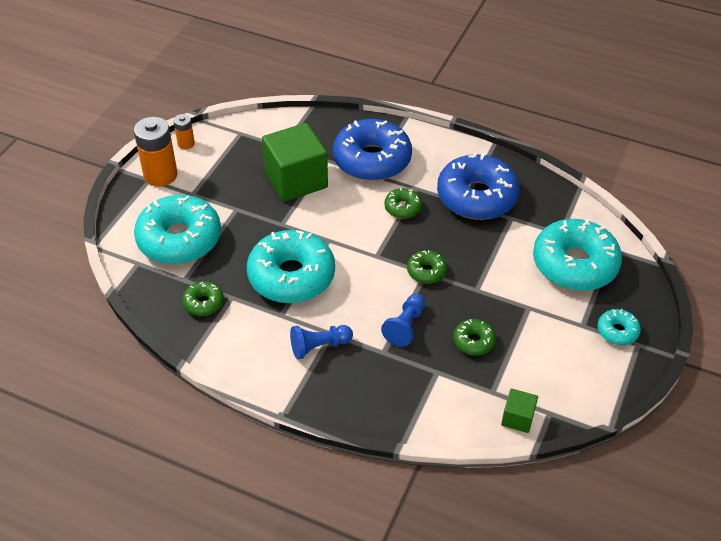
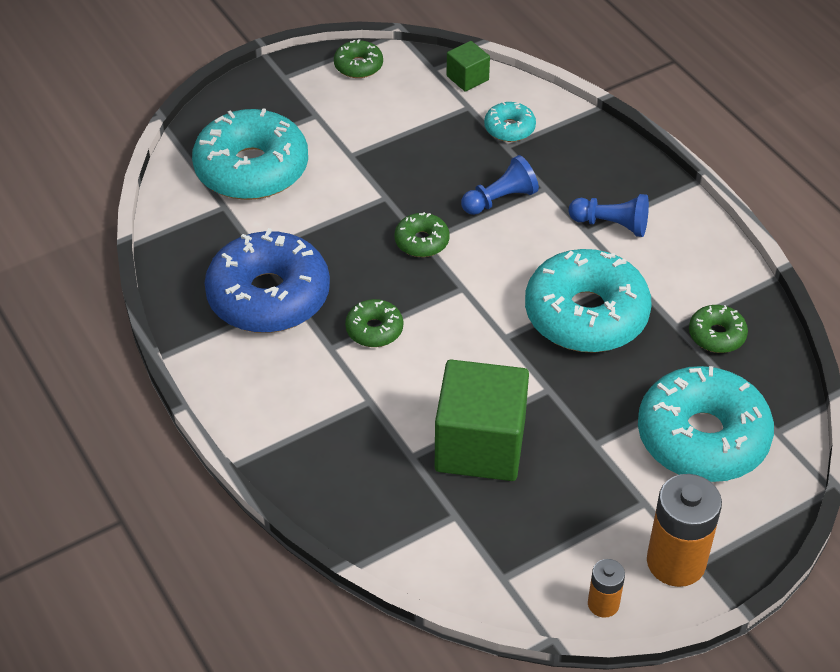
camera: 145 degrees left, 0 degrees up
blue donut [333,119,412,181] -> none
green donut [453,319,496,356] -> green donut moved to [334,39,383,78]
turquoise donut [597,309,641,345] -> turquoise donut moved to [484,102,536,142]

